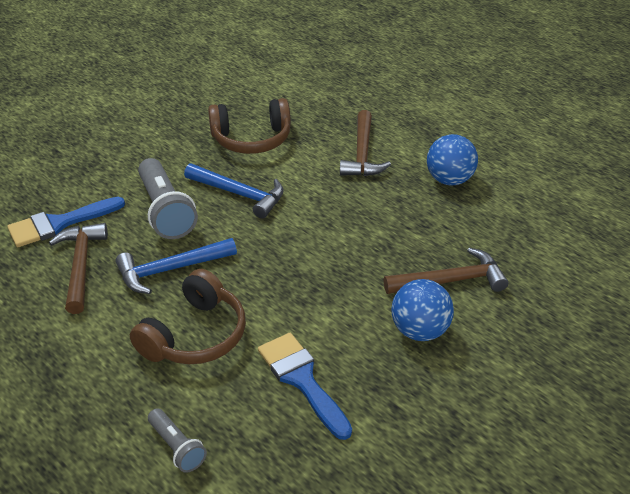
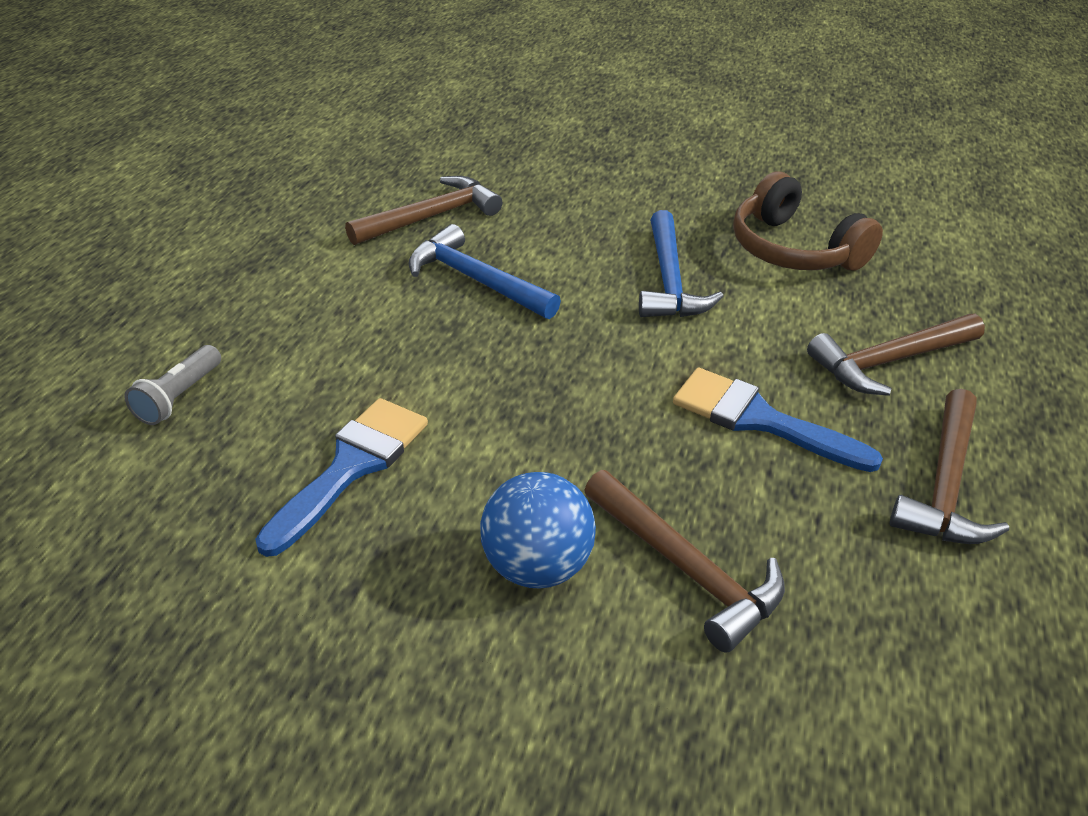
camera: 60 degrees right, 0 degrees up
blue brush [7,197,125,247] -> blue brush moved to [673,368,883,472]
brown headphones [130,269,246,364] -> none
grey flashlight [138,158,198,239] -> none
blue ball [427,134,478,185] -> brown hammer [890,389,1009,544]

